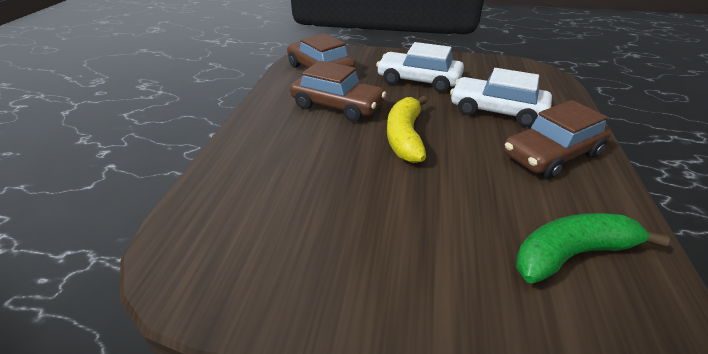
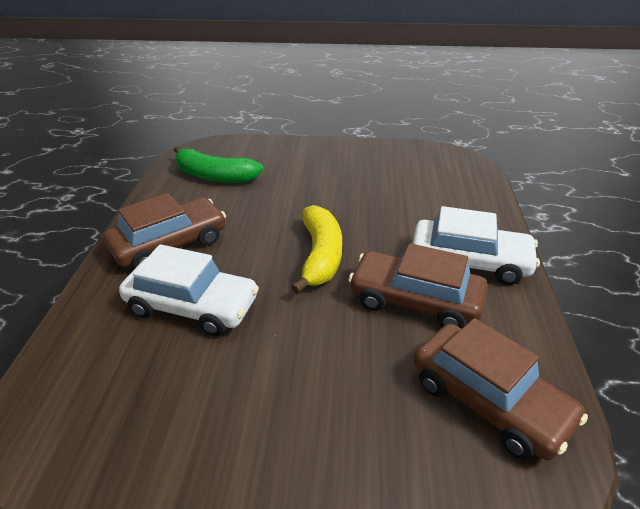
camera: 175 degrees right, 0 degrees up
white car [376,42,464,92] -> white car moved to [412,206,540,285]
green banana [516,213,670,284] -> green banana turned 45 degrees clockwise [174,146,264,183]

